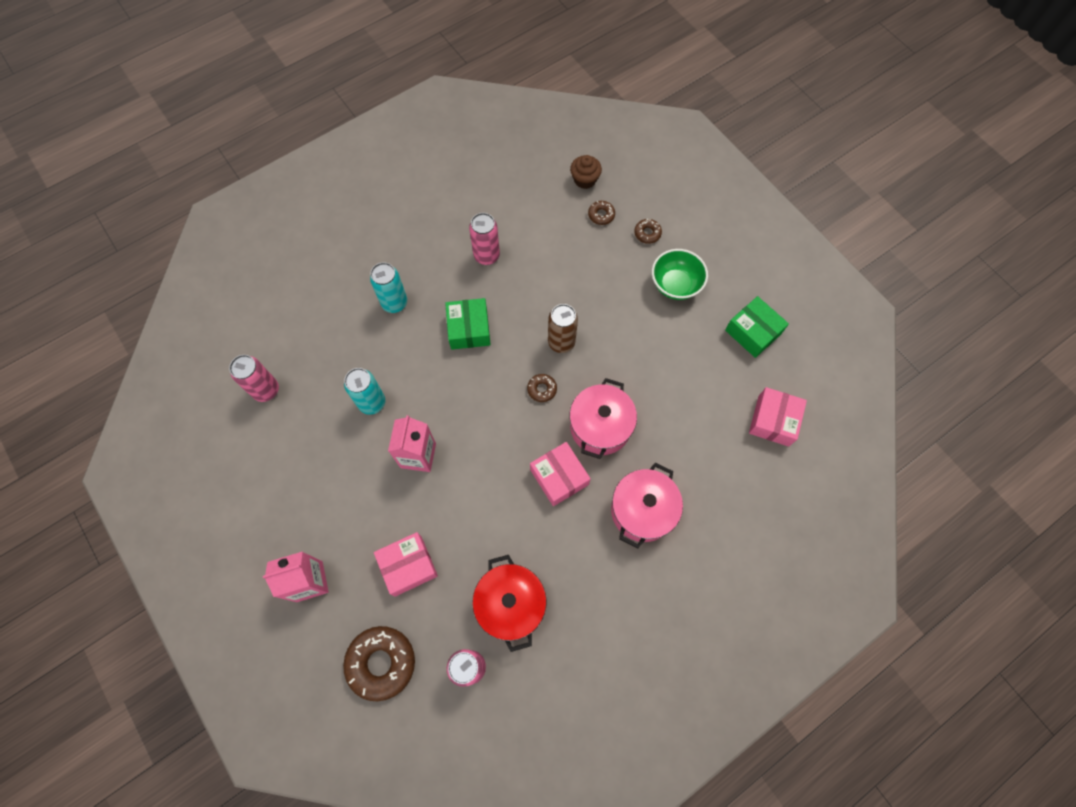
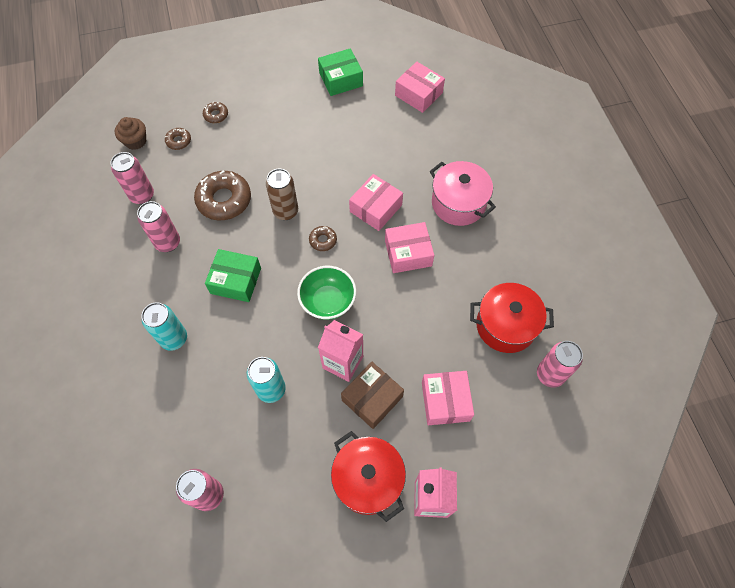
camera: 70 degrees left, 5 degrees down
brown donut [343,626,415,701] -> brown donut moved to [194,170,251,220]
pink pot [570,378,637,459] -> pink box [349,174,403,231]
green bowl [652,249,708,300] -> green bowl moved to [297,266,356,320]
none -> pink can [111,152,154,204]
none -> red pot [331,431,406,522]
none -> brown box [341,362,404,429]

